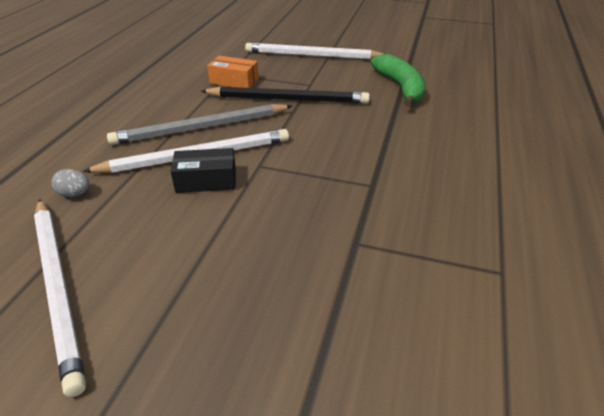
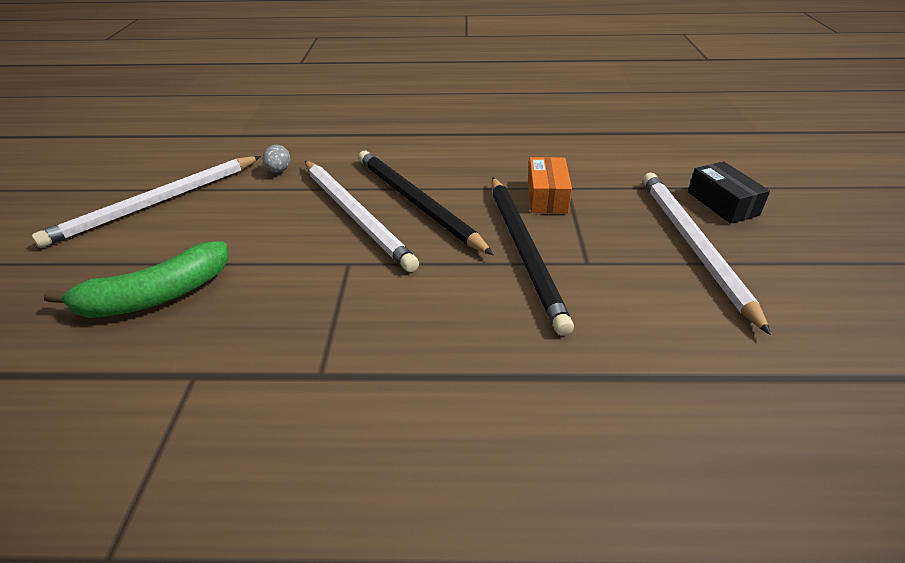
camera: 75 degrees right, 0 degrees up
grey pencil [107,104,292,145] -> black pencil [358,151,494,255]
black box [171,148,236,193] -> black box moved to [688,161,770,224]
green banana [371,54,426,107] -> green banana moved to [44,241,228,318]

